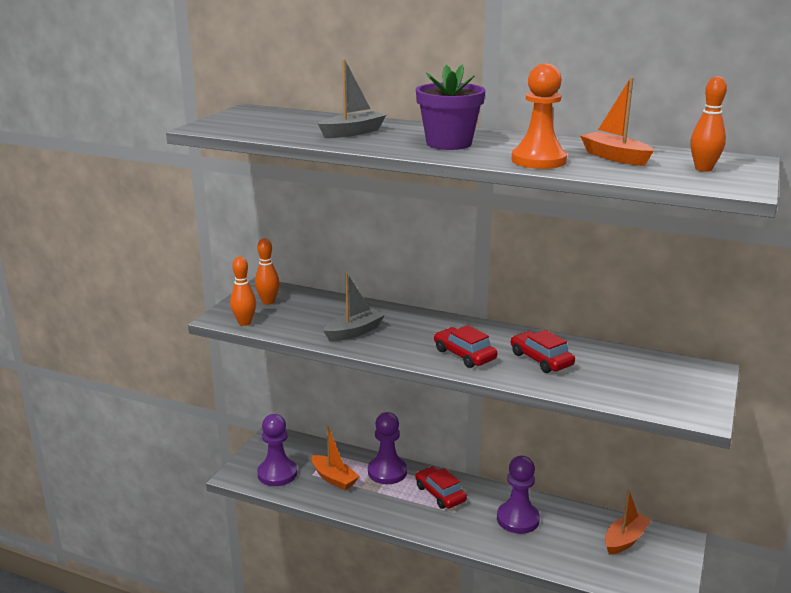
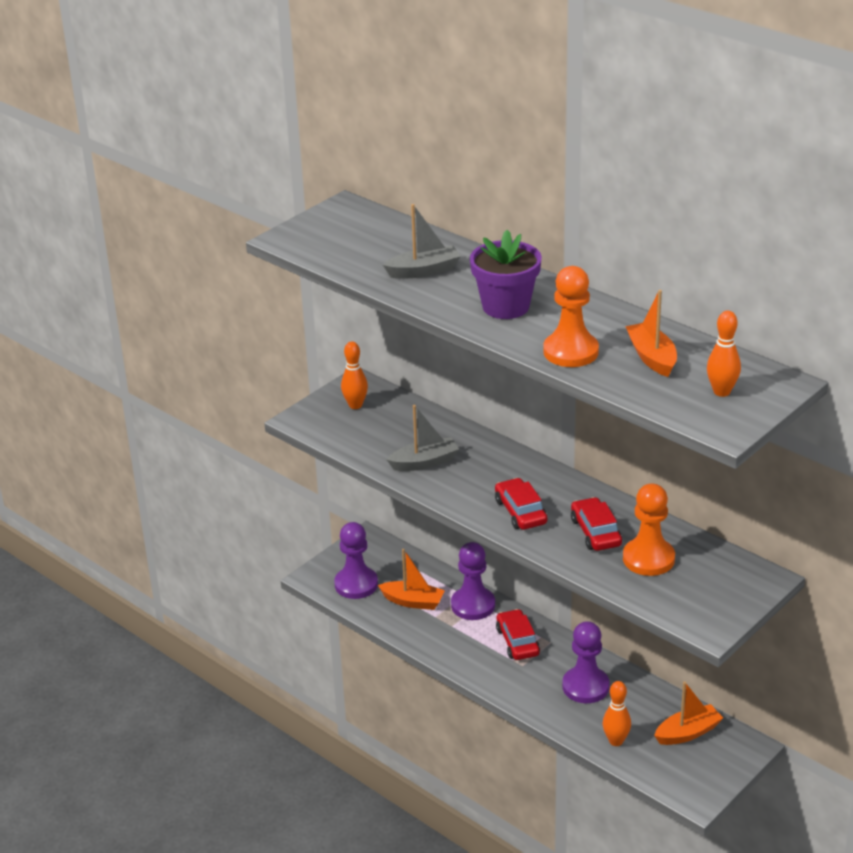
camera: 20 degrees right, 10 degrees up
orange bowling pin [230,257,256,326] -> orange bowling pin moved to [603,681,631,746]
orange boat [311,426,360,490] -> orange boat turned 45 degrees counterclockwise [378,549,445,610]
none -> orange pawn [623,483,675,576]

